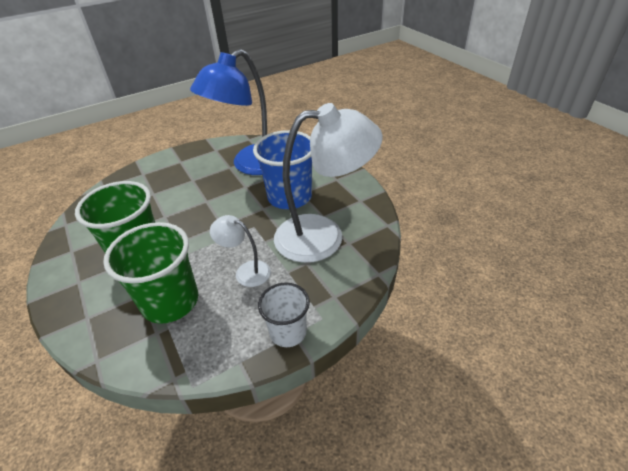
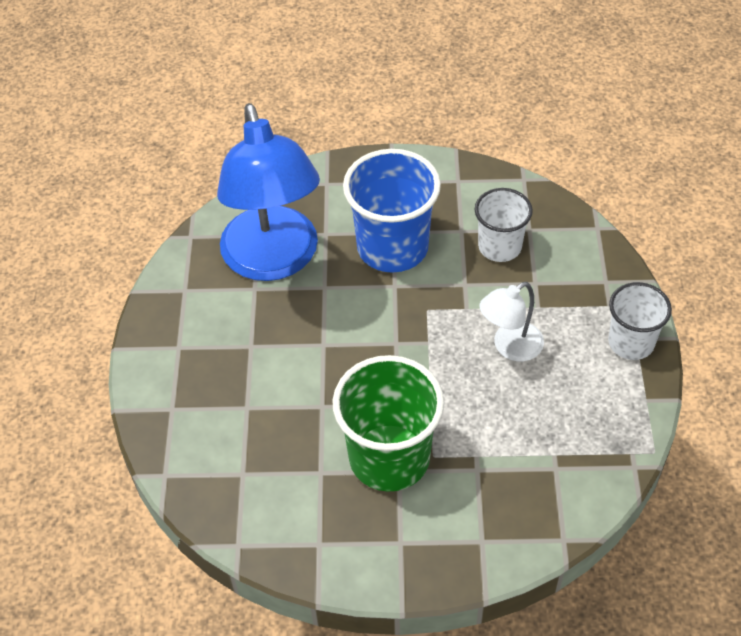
camera: 60 degrees left, 10 degrees up
green cup [103,222,198,324] -> none
white lamp [274,103,383,263] -> white cup [475,188,533,262]

